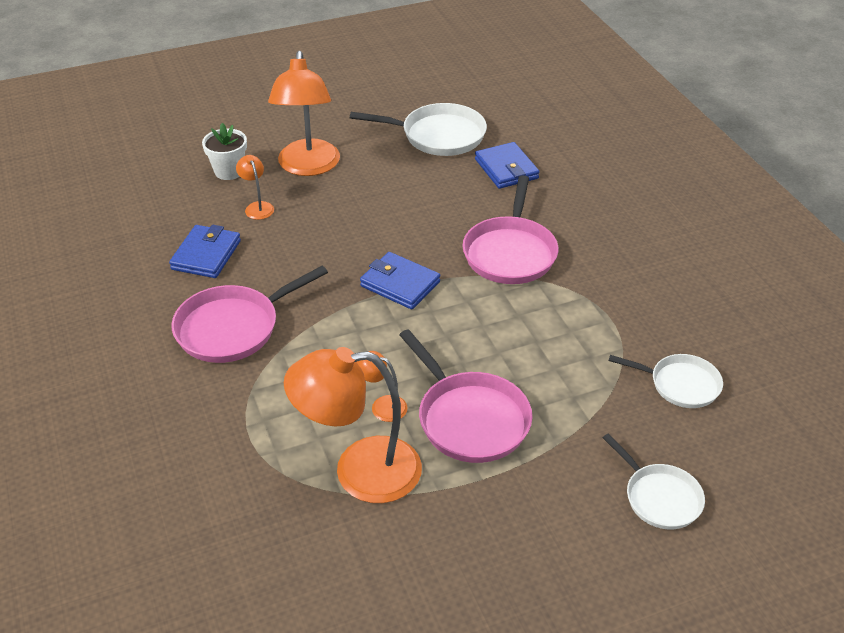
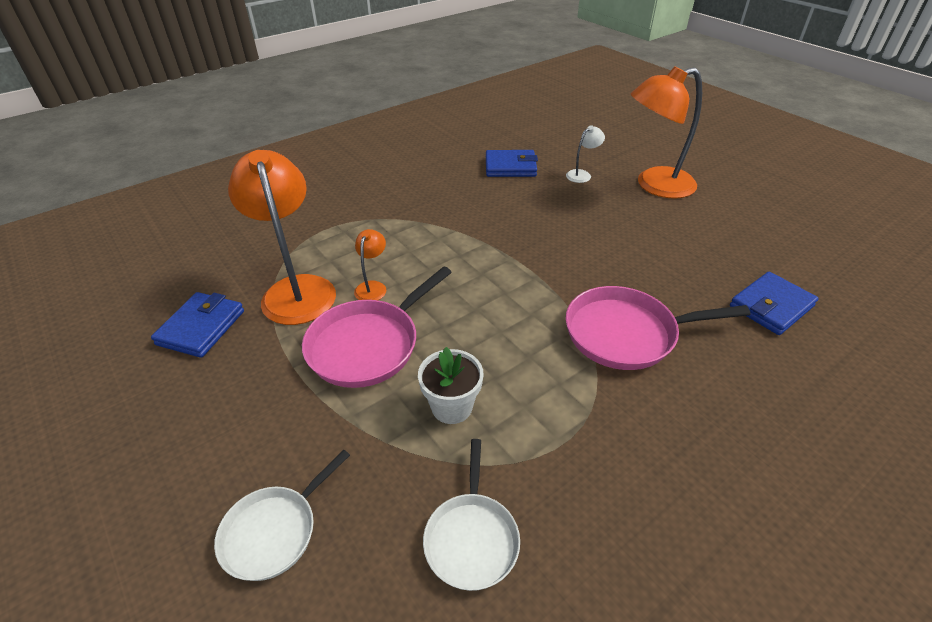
camera: 75 degrees right, 0 degrees up
pink pan [172,266,328,363] -> none
white flower pot [202,123,247,180] -> white flower pot moved to [418,347,484,424]
orange lamp [236,155,274,220] -> white lamp [566,125,605,183]
white pan [350,103,487,156] -> none
blue wallet [360,252,440,309] -> blue wallet moved to [151,292,244,358]

